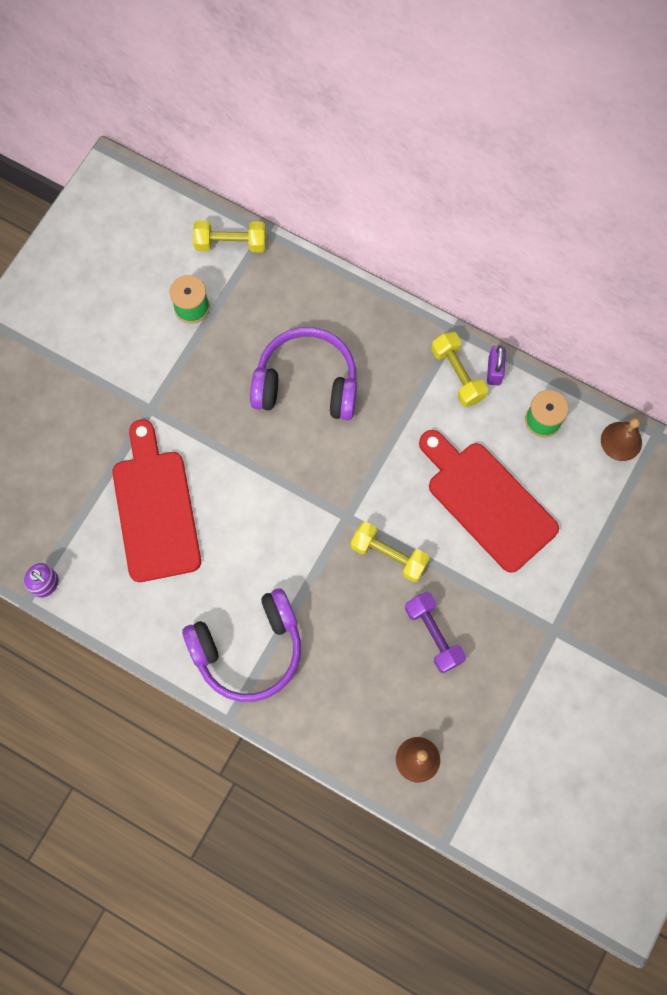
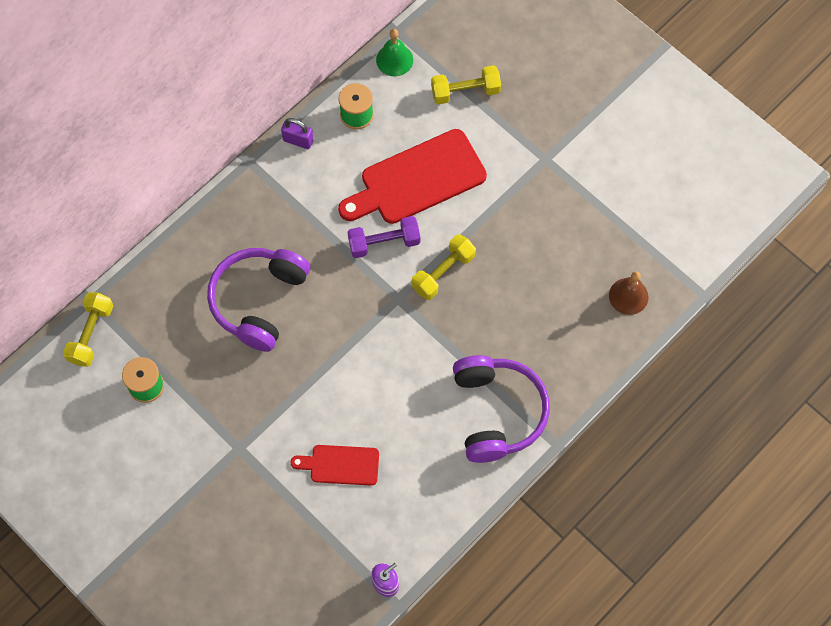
camera: 75 degrees left, 5 degrees down
red cutting board [112,420,201,582] -> red cutting board [290,445,379,486], size x0.54
purple dumbbell [405,592,466,673] -> purple dumbbell moved to [348,216,420,258]
yellow dumbbell [431,332,488,407] -> yellow dumbbell moved to [431,65,501,104]
brown bell [601,418,642,461] -> green bell [376,29,413,76]

